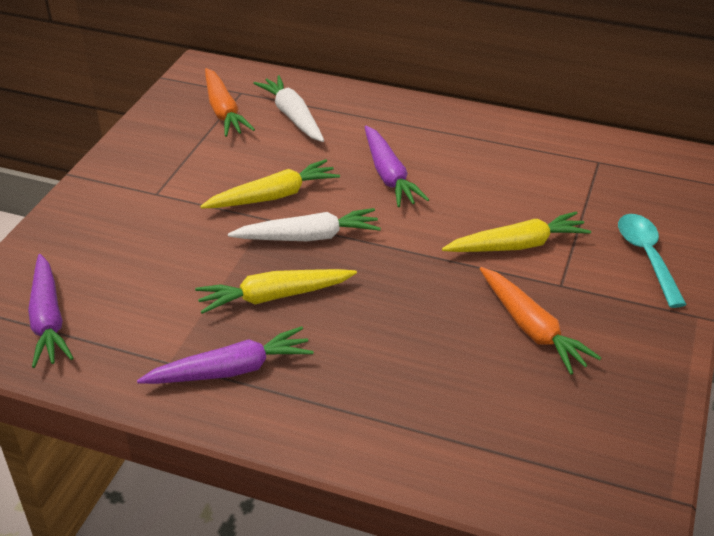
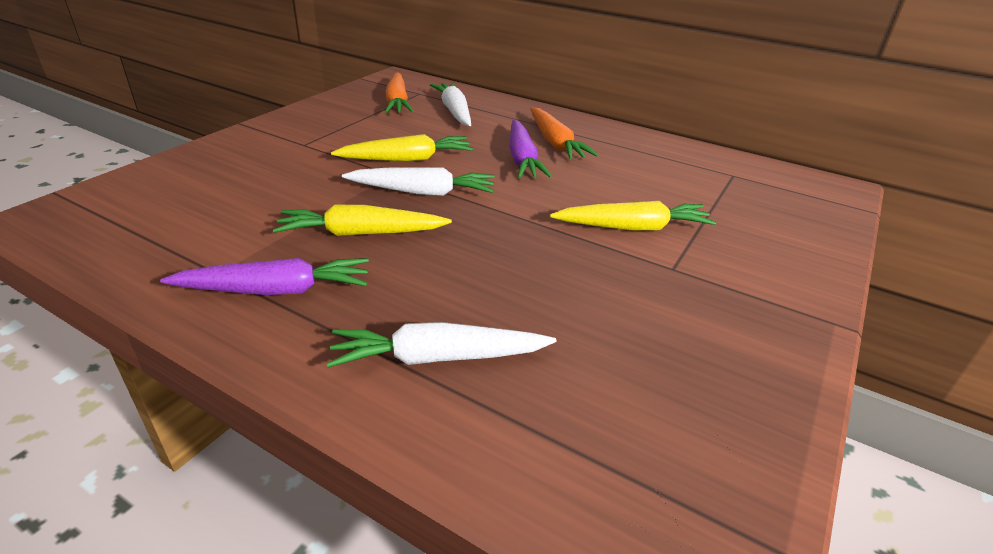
camera: 10 degrees right, 5 degrees down
purple carrot [28,254,74,368] -> none
orange carrot [480,267,601,375] -> orange carrot moved to [530,108,598,160]
turquoise spoon [618,214,687,308] -> none
none -> white carrot [326,322,556,368]

